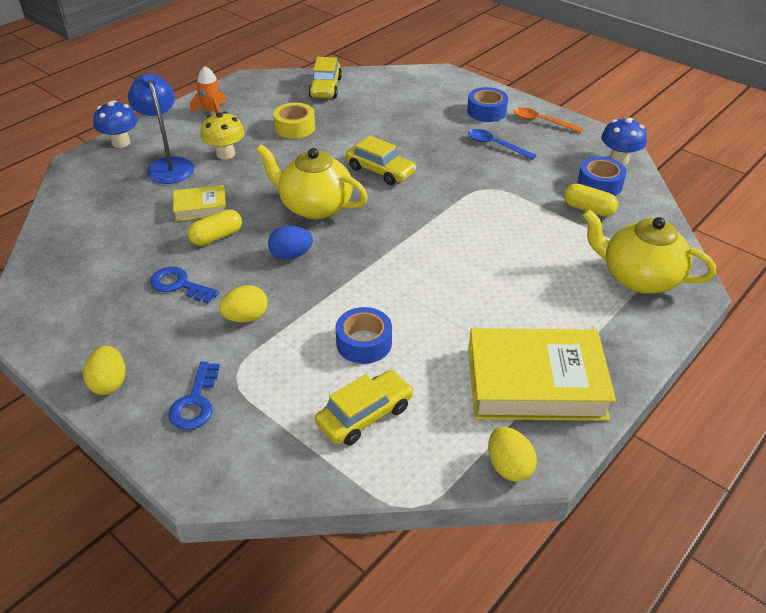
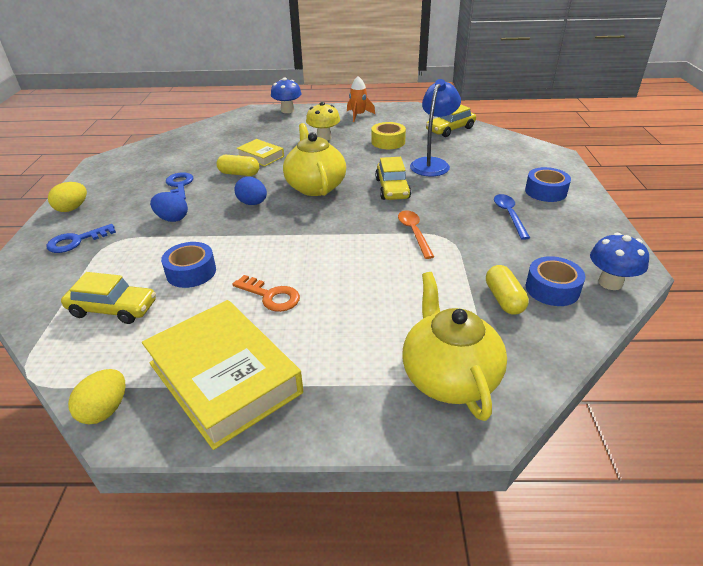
camera: 50 degrees right, 5 degrees down
blue lamp [128,74,194,184] -> blue lamp moved to [410,79,461,176]
yellow egg [219,285,268,322] -> blue egg [150,192,188,222]
orange spoon [514,107,583,133] -> orange spoon moved to [398,210,434,259]
none -> orange key [232,275,300,312]

